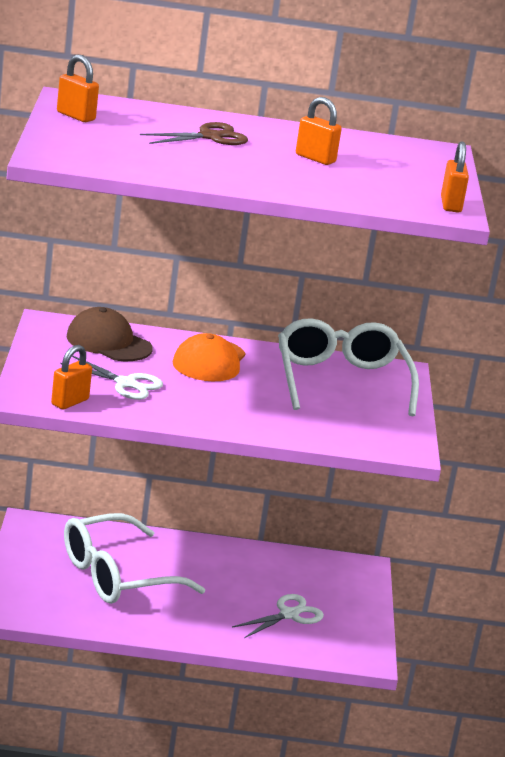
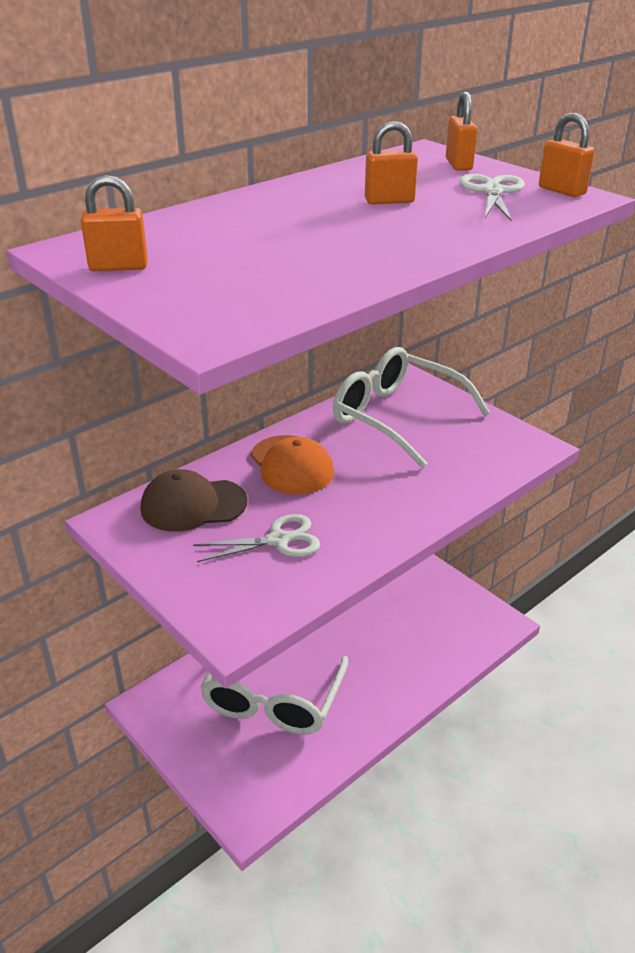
camera: 40 degrees left, 10 degrees up
orange padlock [51,345,92,410] -> orange padlock moved to [446,92,477,171]
brown scissors [140,122,248,145] -> none
white scissors [232,594,324,638] -> white scissors moved to [459,174,525,221]

